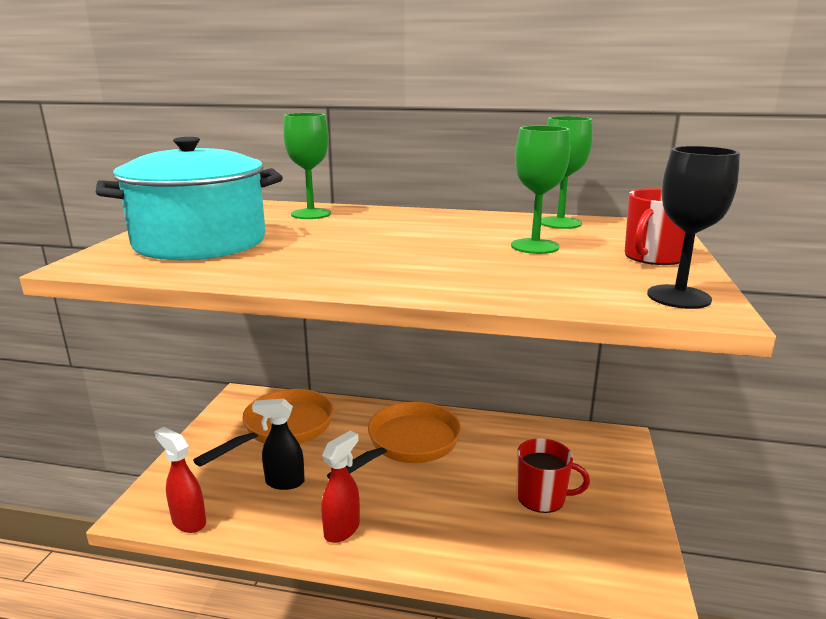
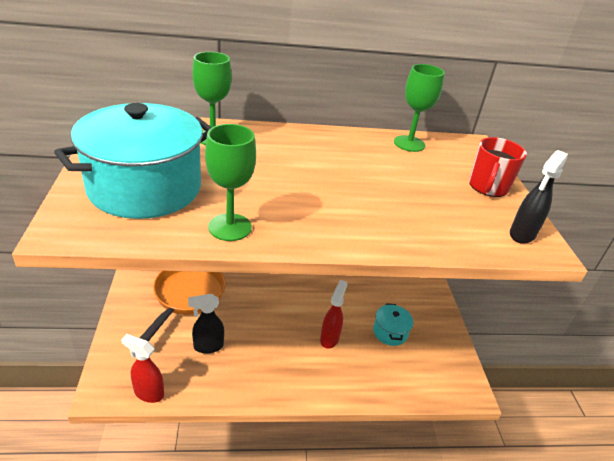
camera: 20 degrees left, 15 degrees up
red spray bottle [321,431,360,543] -> red spray bottle moved to [320,280,347,349]
orange pan [327,402,461,479] -> none
green goblet [511,126,570,254] -> green goblet moved to [205,124,256,241]
red mug [517,438,590,513] -> turquoise pot [373,303,413,346]
black goblet [647,146,740,309] -> black spray bottle [510,150,568,244]

